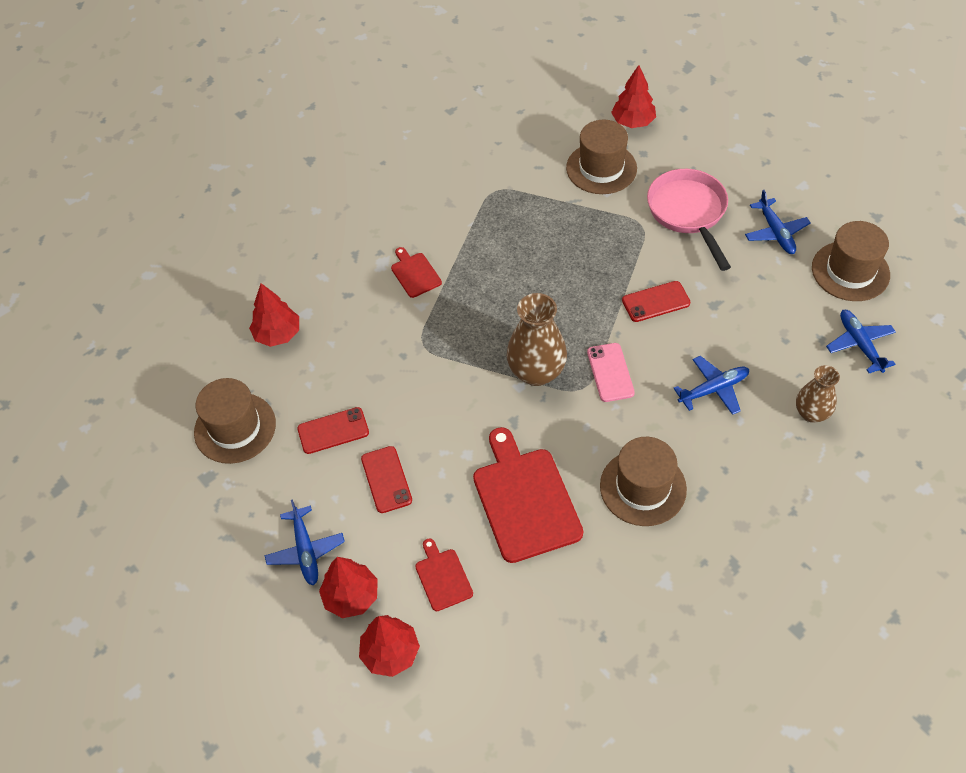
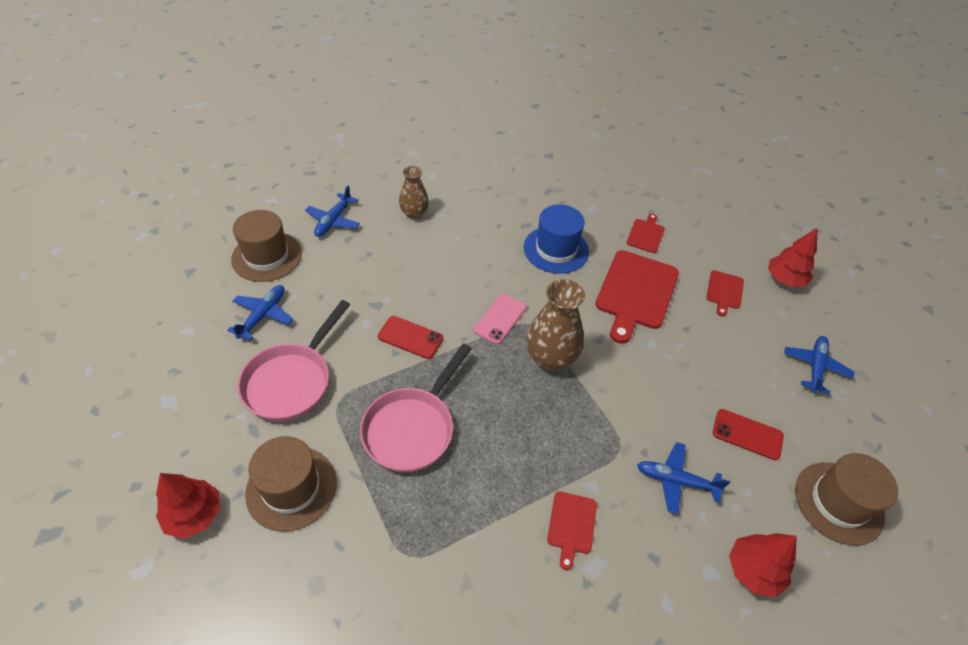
camera: 145 degrees left, 5 degrees down
red tree [319,557,378,618] -> none
red phone [361,446,412,513] -> none
brown hat [600,437,687,526] -> blue hat [524,204,589,274]
blue plane [673,356,749,415] -> blue plane moved to [637,442,730,515]
none -> pink pan [360,343,472,473]
none -> red cutting board [626,214,665,253]

